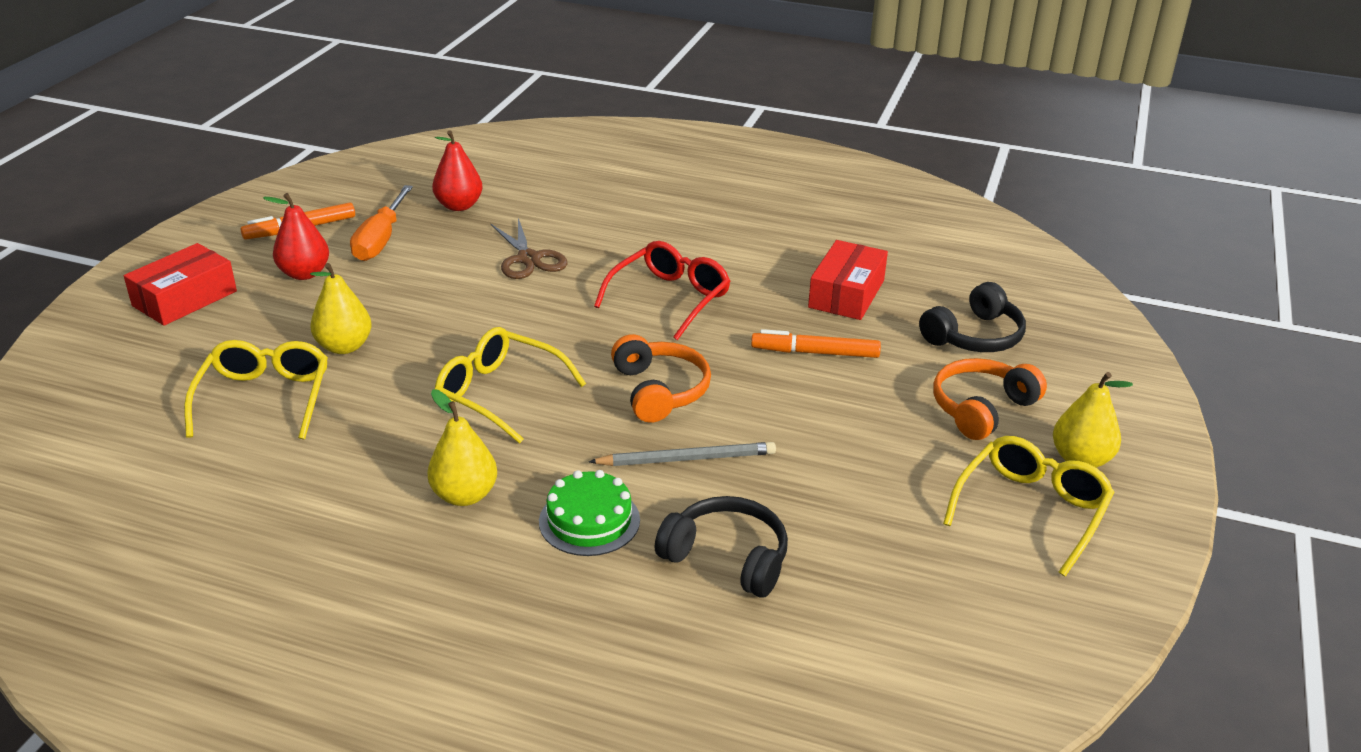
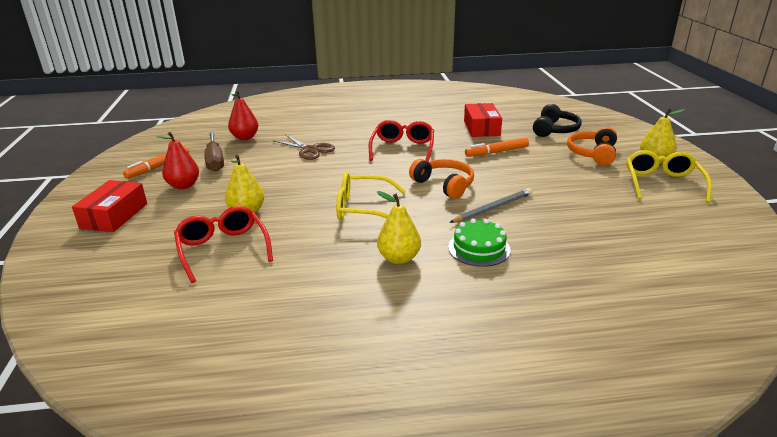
camera: 25 degrees left, 5 degrees down
yellow glasses [184,340,328,440] -> red glasses [174,206,273,283]
orange screwdriver [350,185,413,261] -> brown screwdriver [204,132,224,172]
black headphones [655,496,788,598] -> none

